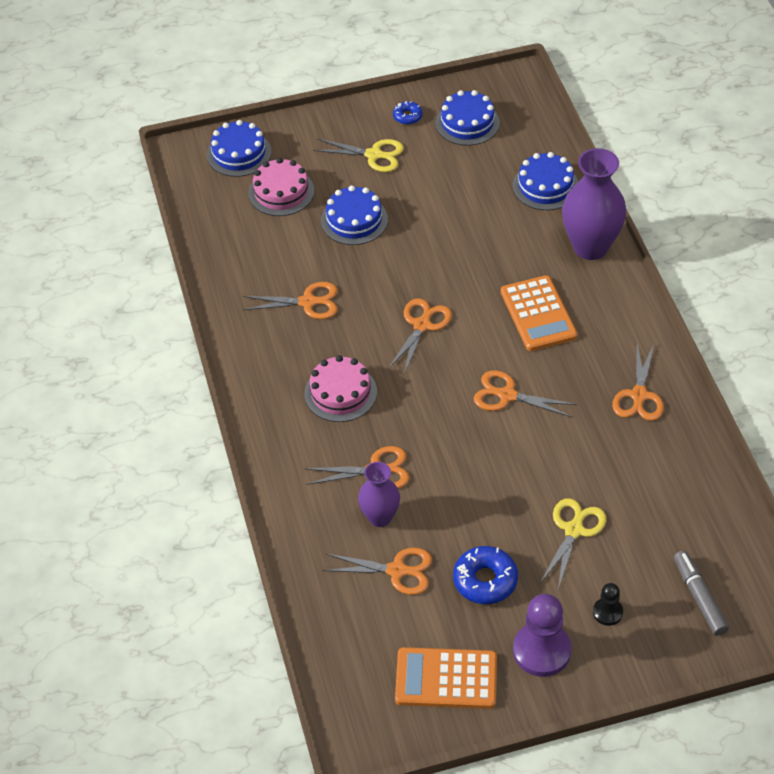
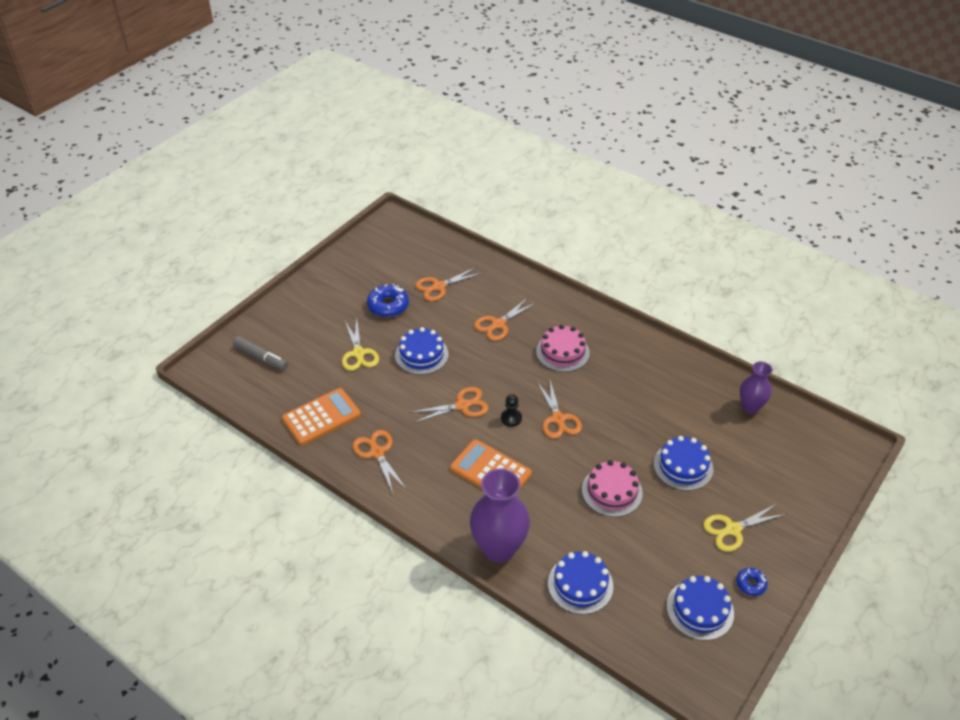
camera: 140 degrees right, 5 degrees down
blue cake [207,120,271,177] -> blue cake moved to [395,327,449,375]
orange scissors [242,282,337,319] -> none
pink cake [248,158,314,216] -> pink cake moved to [582,460,643,517]
purple vase [358,462,400,527] -> purple vase moved to [740,362,772,414]
orange calculator [395,647,497,709] -> orange calculator moved to [282,388,361,445]
purple pawn [513,594,572,677] -> none
black pawn [593,583,623,626] -> black pawn moved to [501,394,522,427]

